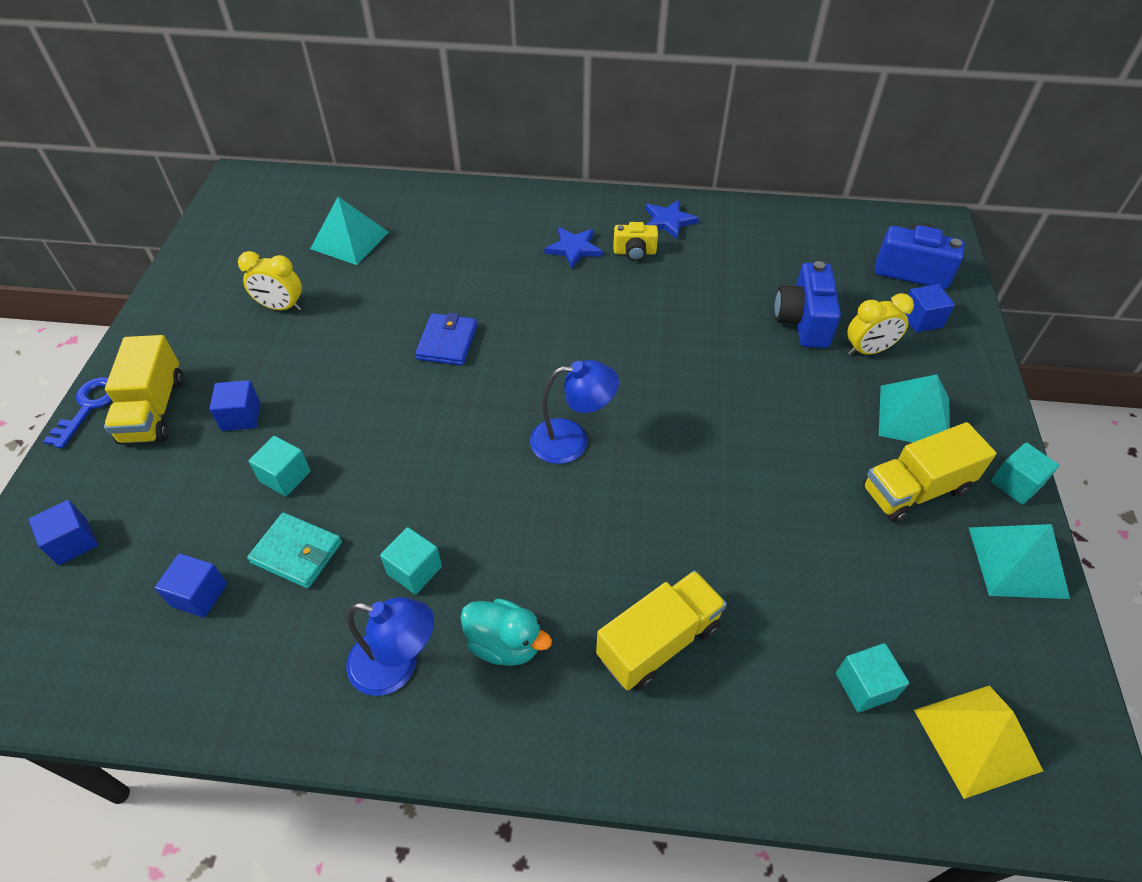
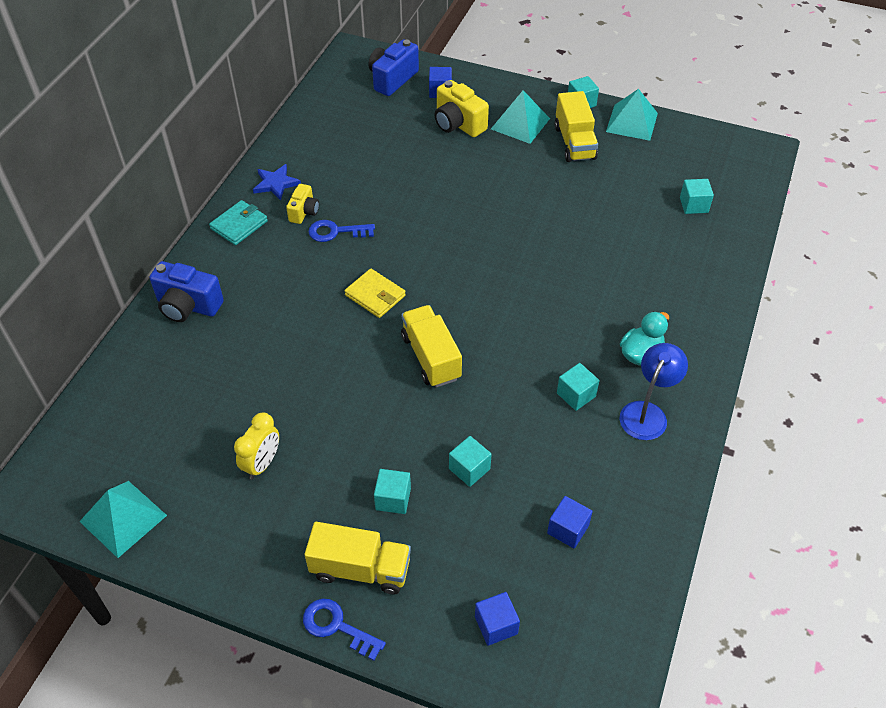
camera: 75 degrees left, 0 degrees up
blue cube [209,380,261,431] -> turquoise cube [374,469,411,514]
turquoise wallet [247,512,342,589] -> turquoise wallet moved to [209,200,268,245]
turquoise pyramid [310,197,389,265] -> turquoise pyramid moved to [79,481,167,558]
blue wallet [415,312,477,366] -> none
blue lamp [530,360,619,464] -> none
blue star [544,227,603,268] -> none
yellow truck [596,571,727,691] -> yellow truck moved to [401,305,462,388]
blue camera [774,261,841,348] -> blue camera moved to [150,261,224,322]
yellow clock [847,293,914,355] -> yellow camera [434,80,489,137]
yellow pyramid [914,685,1043,799] -> none
none -> blue key [309,220,375,242]
none -> yellow wallet [344,269,406,318]

